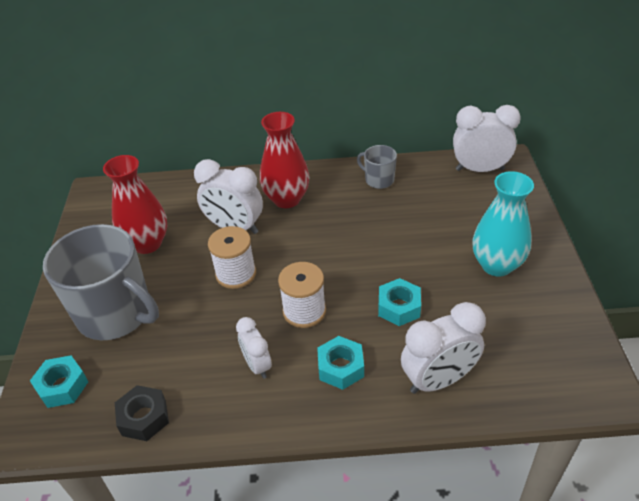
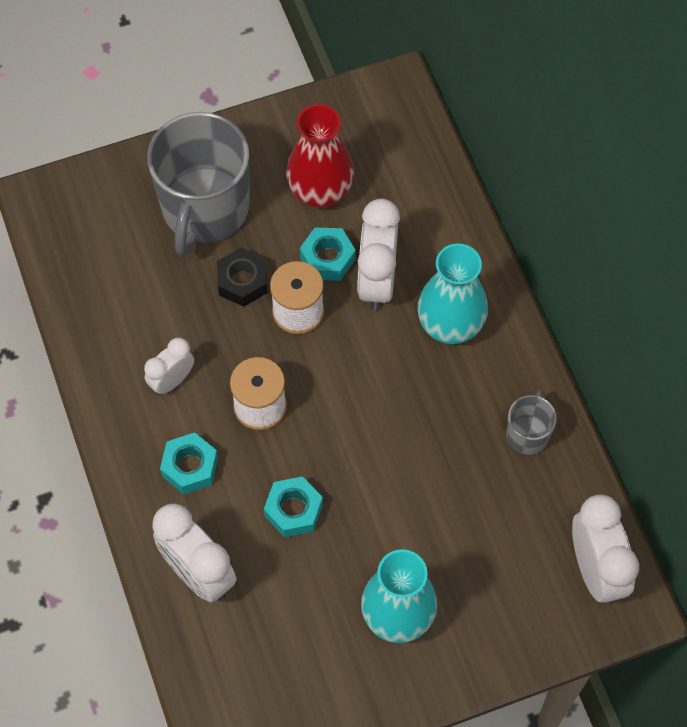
camera: 70 degrees right, 20 degrees up
turquoise nut [30,355,88,408] -> turquoise nut moved to [300,227,356,281]
black nut [115,385,169,441] -> black nut moved to [217,248,268,307]
red vase [260,112,310,208] -> turquoise vase [418,244,488,344]

